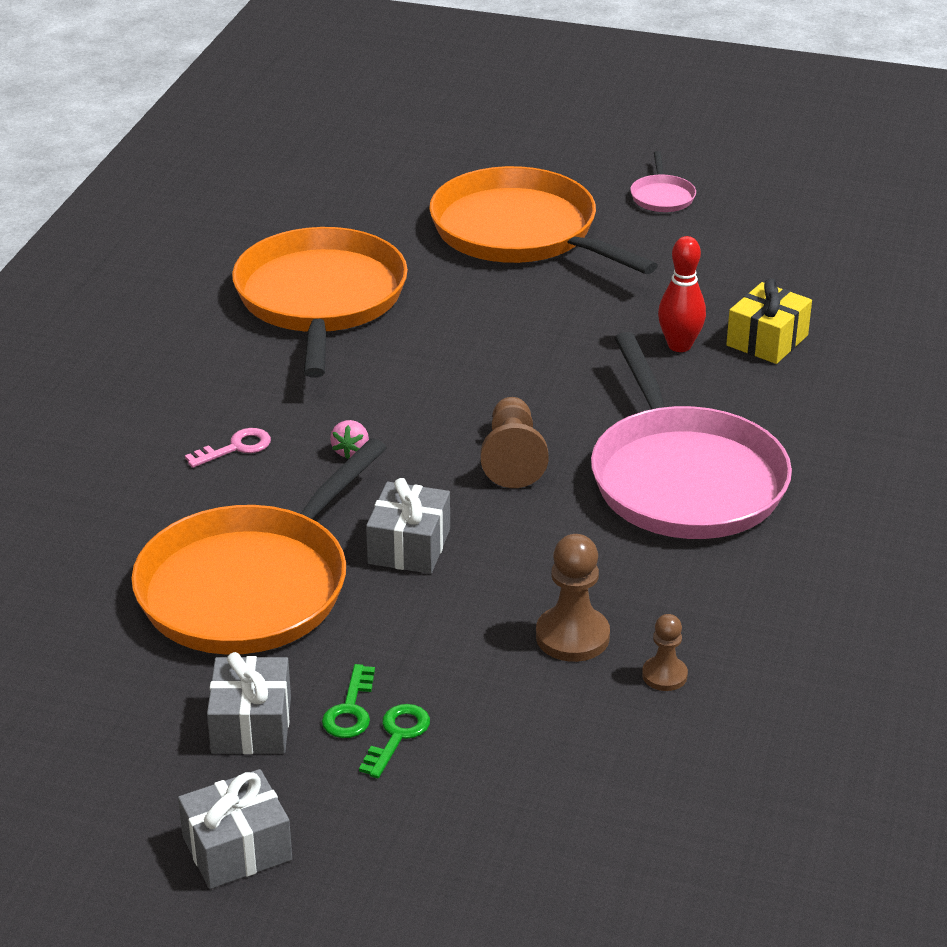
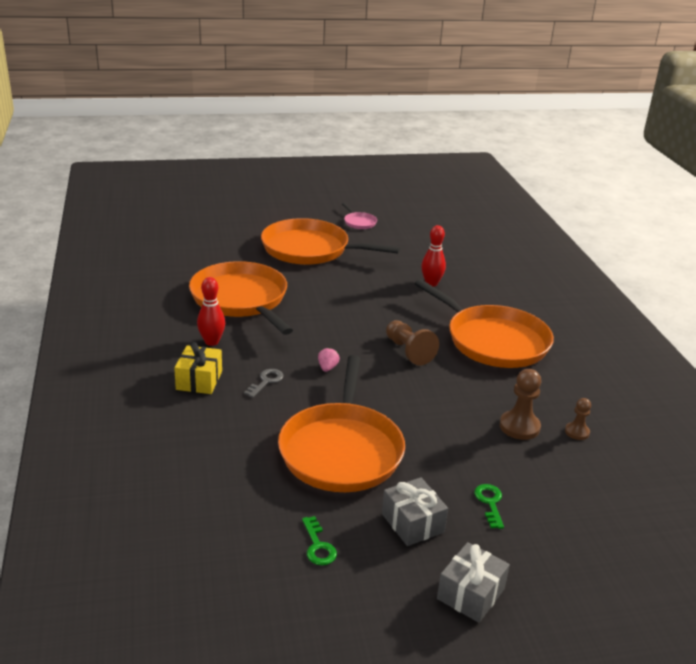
camera: 30 degrees left, 5 degrees down
pink key [185,428,271,468] -> grey key [244,369,284,398]
green key [322,664,375,738] -> green key moved to [302,516,337,565]
pink strawberry [330,420,369,459] -> pink strawberry turned 150 degrees counterclockwise [318,347,340,372]
grey gift [366,478,450,574] -> none
pink pan [591,332,792,539] -> orange pan [415,279,554,368]
yellow gift [726,278,812,364] -> yellow gift moved to [174,342,222,394]
none -> red bowling pin [197,277,225,346]

